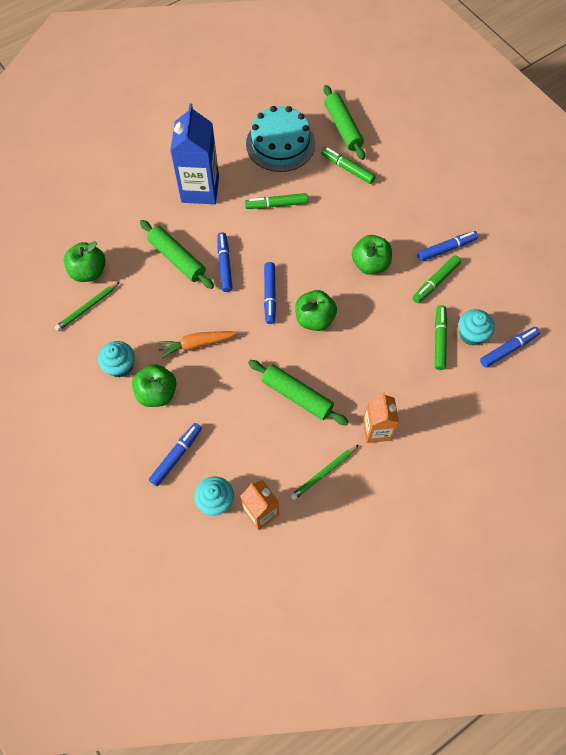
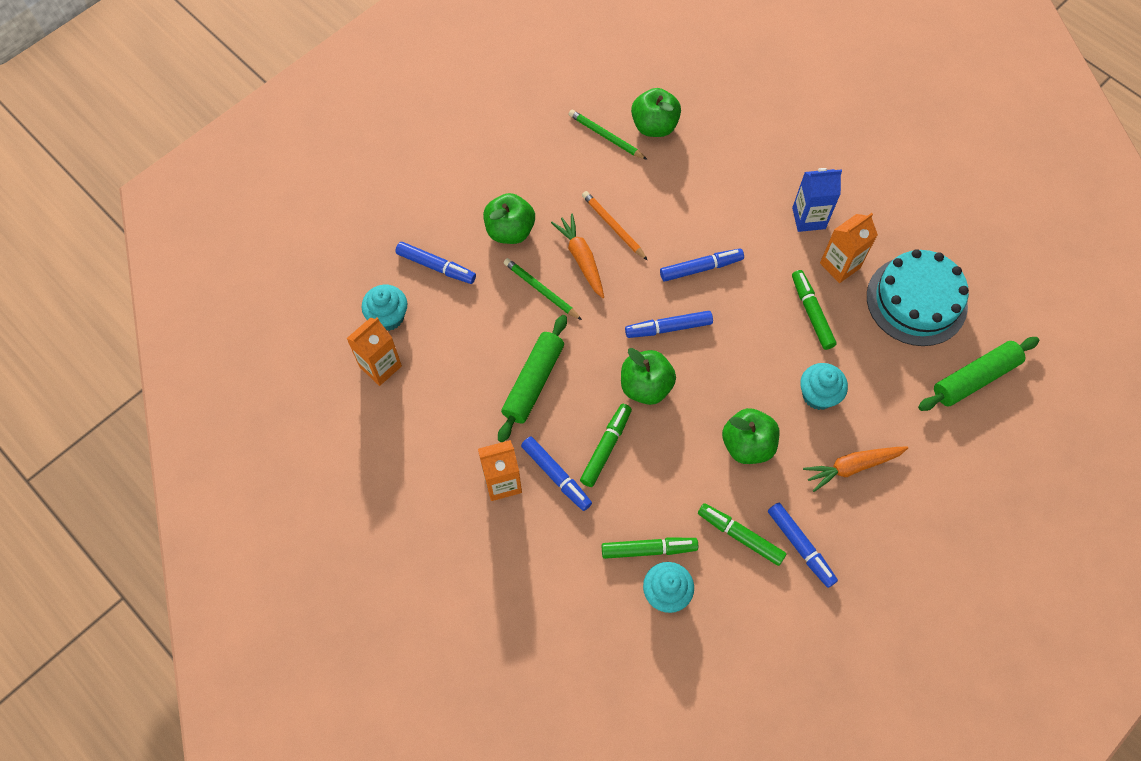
camera: 80 degrees right, 0 degrees up
turquoise cupcake [98,341,135,378] -> turquoise cupcake moved to [800,363,848,410]
green rolling pin [140,220,214,289] -> none
blue carton [170,103,219,204] -> blue carton [792,168,842,232], size x0.62
green pencil [290,445,358,500] -> green pencil moved to [504,258,582,320]
green marker [321,147,376,184] -> green marker moved to [580,404,632,487]
blue marker [480,327,540,368] -> blue marker moved to [521,436,592,511]
none -> orange pencil [582,191,647,260]
none -> orange carrot [803,446,908,492]
none -> orange carton [820,213,878,283]

